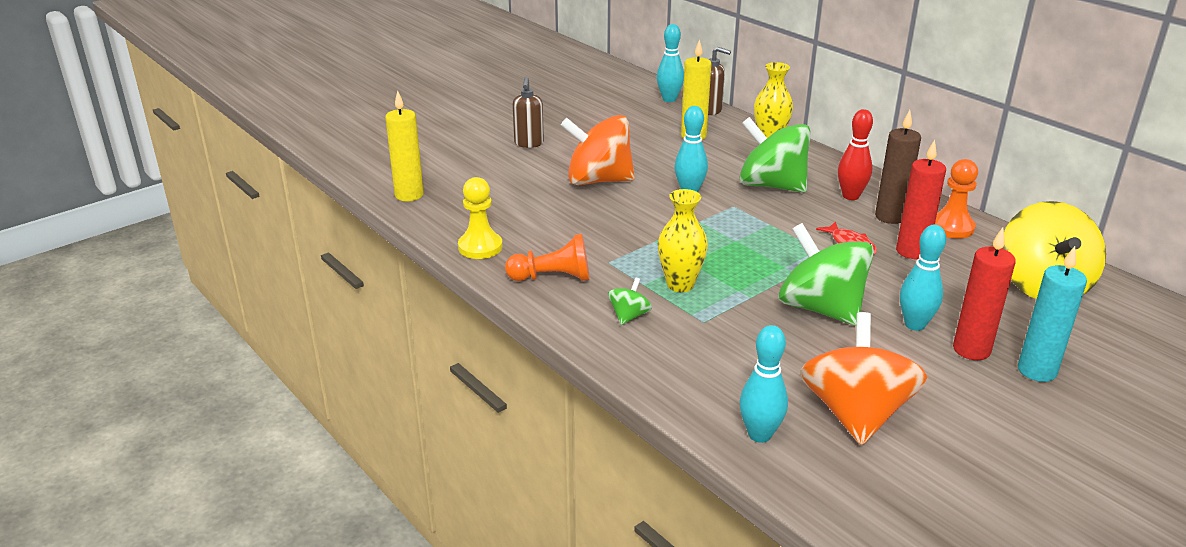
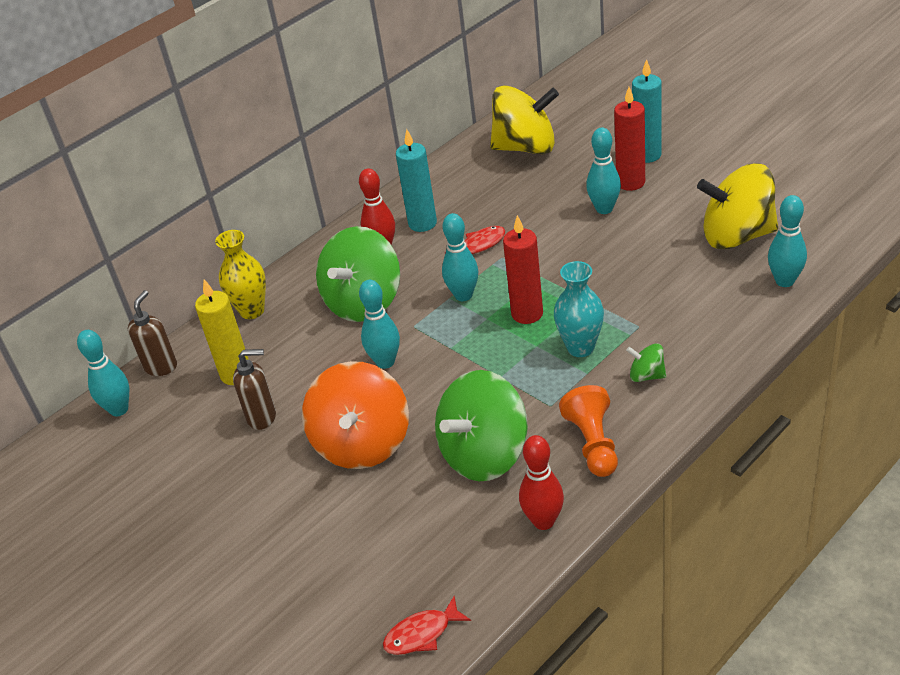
camera: 90 degrees left, 10 degrees up
yellow candle [385,91,424,201] -> red fish [383,596,471,655]
yellow pawn [458,177,503,259] -> red bowling pin [519,435,564,530]
brown soap dispenser [513,77,544,148] -> brown soap dispenser moved to [233,349,276,430]
yellow vase [658,189,708,292] -> turquoise vase [554,261,604,357]
green spinning top [779,223,874,325] -> green spinning top moved to [435,370,528,481]
orange spinning top [800,312,928,445] -> yellow spinning top [697,163,778,249]
brown candle [875,110,921,224] -> turquoise candle [396,129,437,232]
red candle [896,140,946,259] -> red candle moved to [503,215,543,324]
orange pawn [935,159,978,239] -> none
none -> turquoise bowling pin [442,213,478,301]

